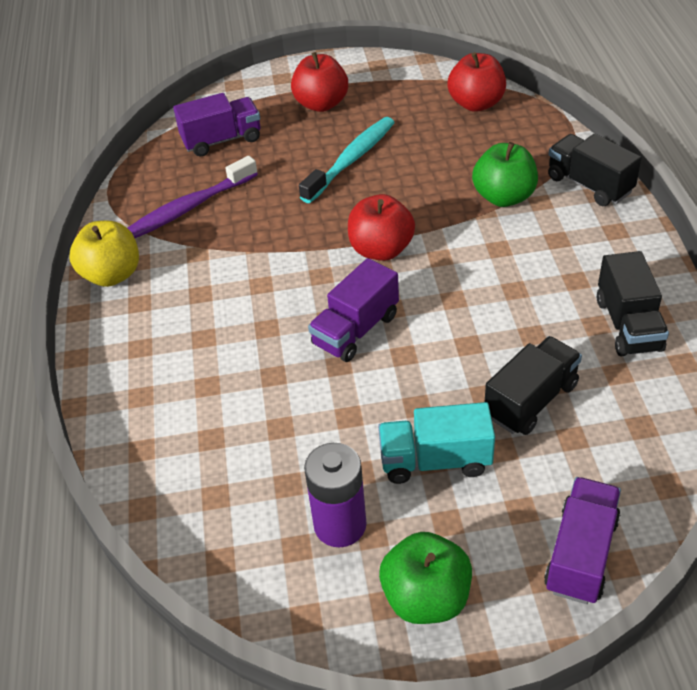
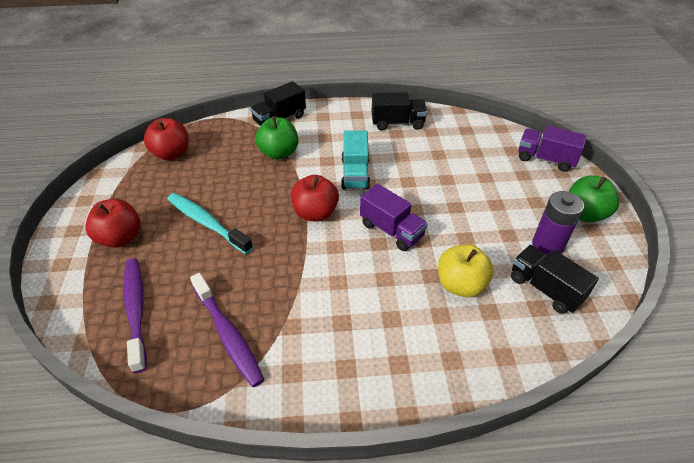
camera: 90 degrees left, 0 degrees up
yellow apple [69,220,139,287] -> yellow apple moved to [438,244,494,297]
purple truck [173,93,261,157] -> purple toothbrush [123,258,147,373]
turquoise truck [378,402,495,484] -> turquoise truck moved to [341,130,370,190]
black truck [485,336,582,435] -> black truck moved to [511,245,599,314]

